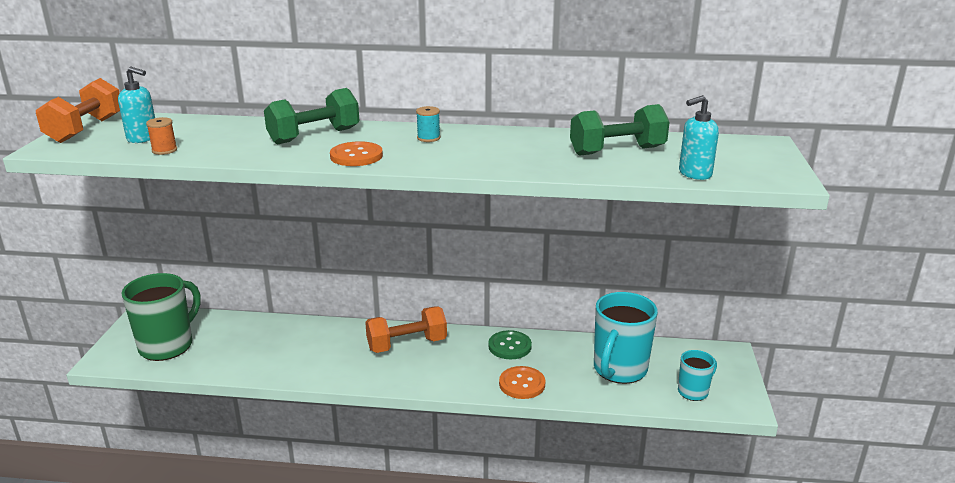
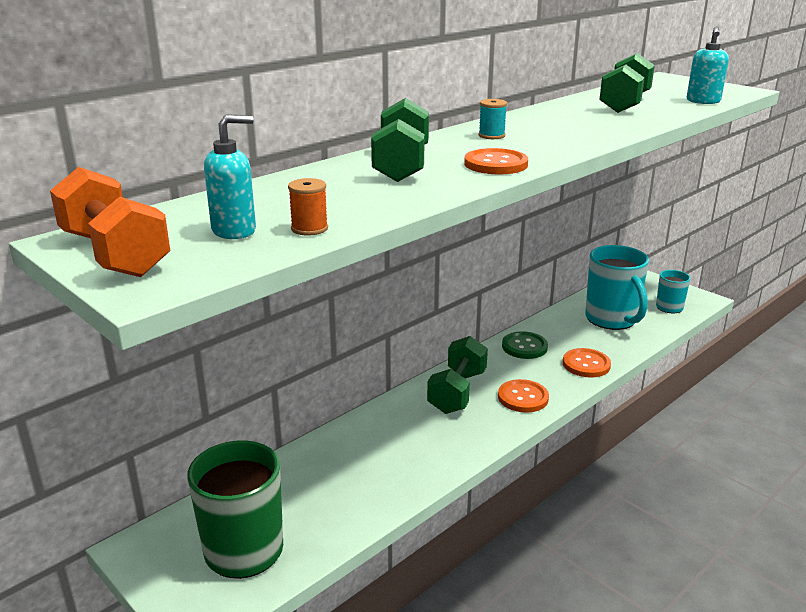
camera: 50 degrees left, 0 degrees up
orange dumbbell [365,306,447,353] -> green dumbbell [427,336,488,414]
none -> orange button [498,379,549,413]

